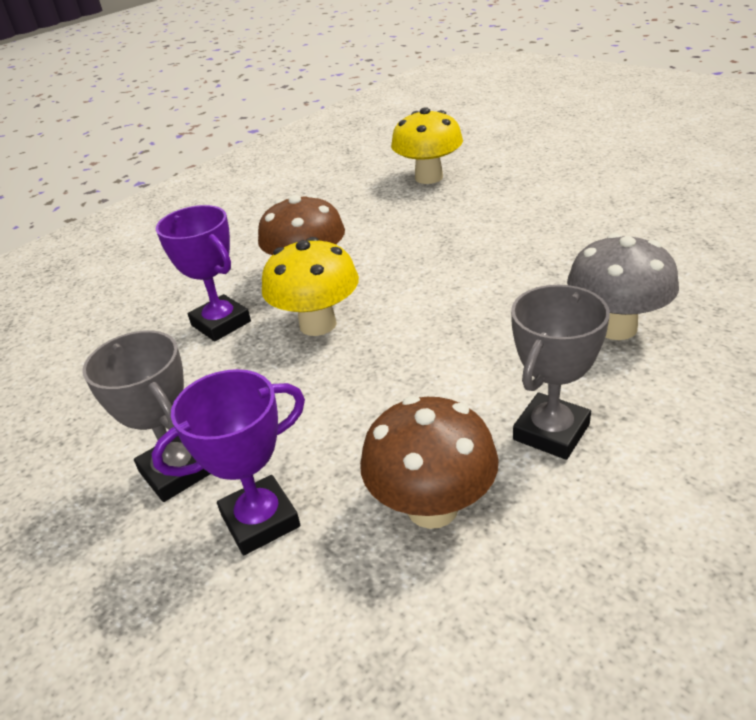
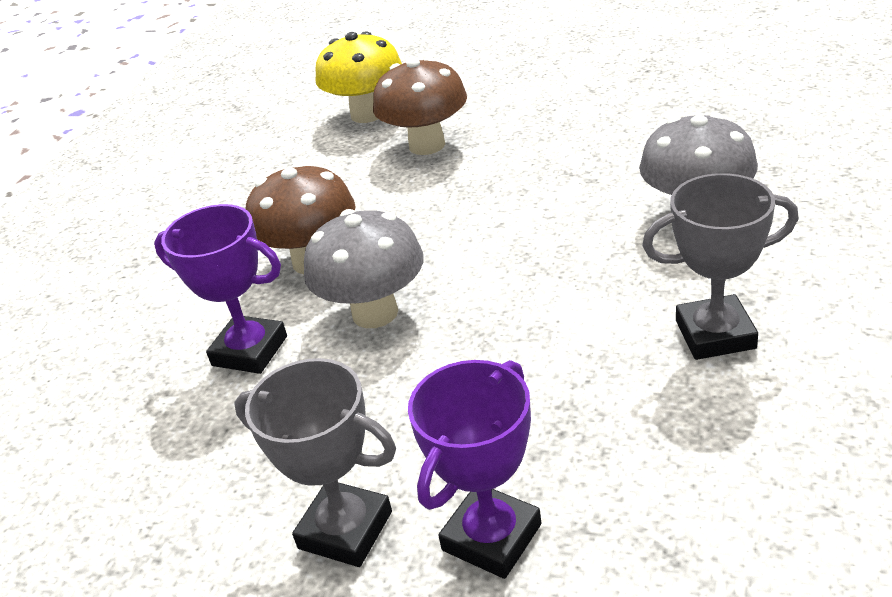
camera: 25 degrees left, 0 degrees up
yellow mushroom [262,237,359,336] -> grey mushroom [304,209,424,328]
brown mushroom [360,396,499,529] -> brown mushroom moved to [373,57,467,155]
grey trophy [511,285,610,460] -> grey trophy turned 75 degrees clockwise [642,173,799,360]

